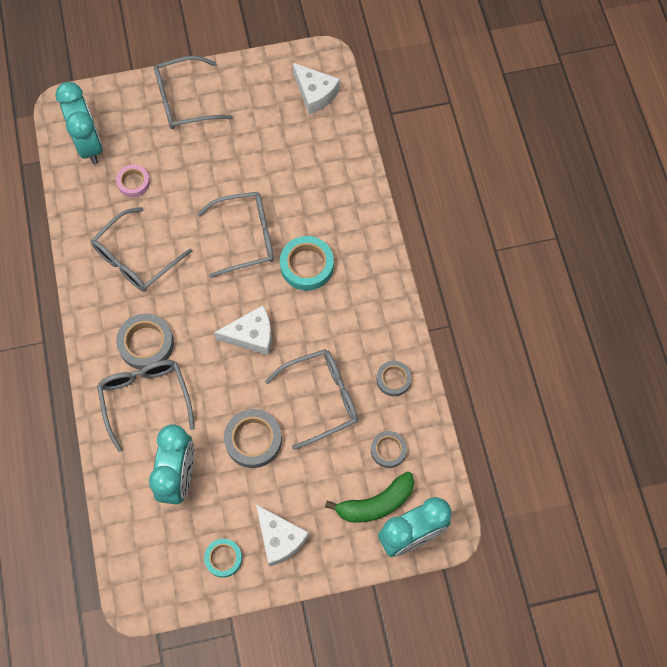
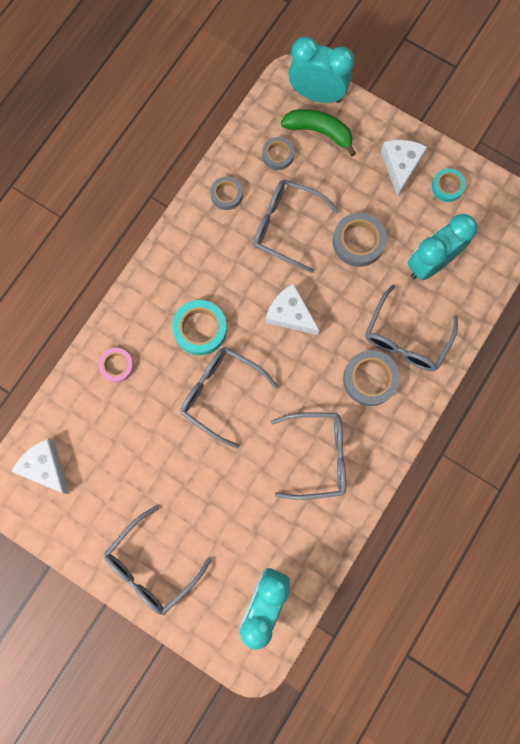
camera: 135 degrees left, 10 degrees up
pink tape [116,165,150,197] -> pink tape moved to [99,348,134,382]
grey glasses [154,55,232,129] -> grey glasses turned 105 degrees clockwise [104,505,212,615]
white cheese [293,63,340,115] -> white cheese turned 45 degrees counterclockwise [11,439,69,494]

